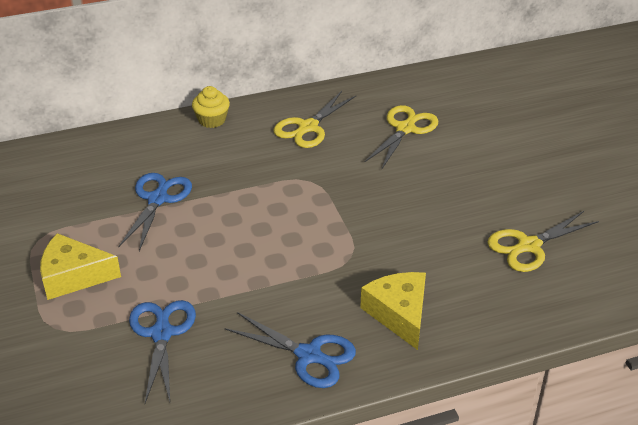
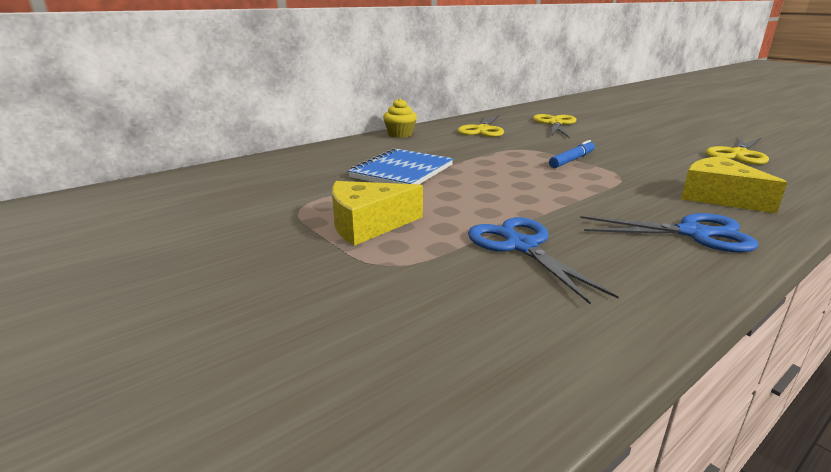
camera: 20 degrees left, 15 degrees down
blue scissors [119,173,192,251] -> blue notebook [348,148,453,184]
none -> blue marker [549,140,595,168]

